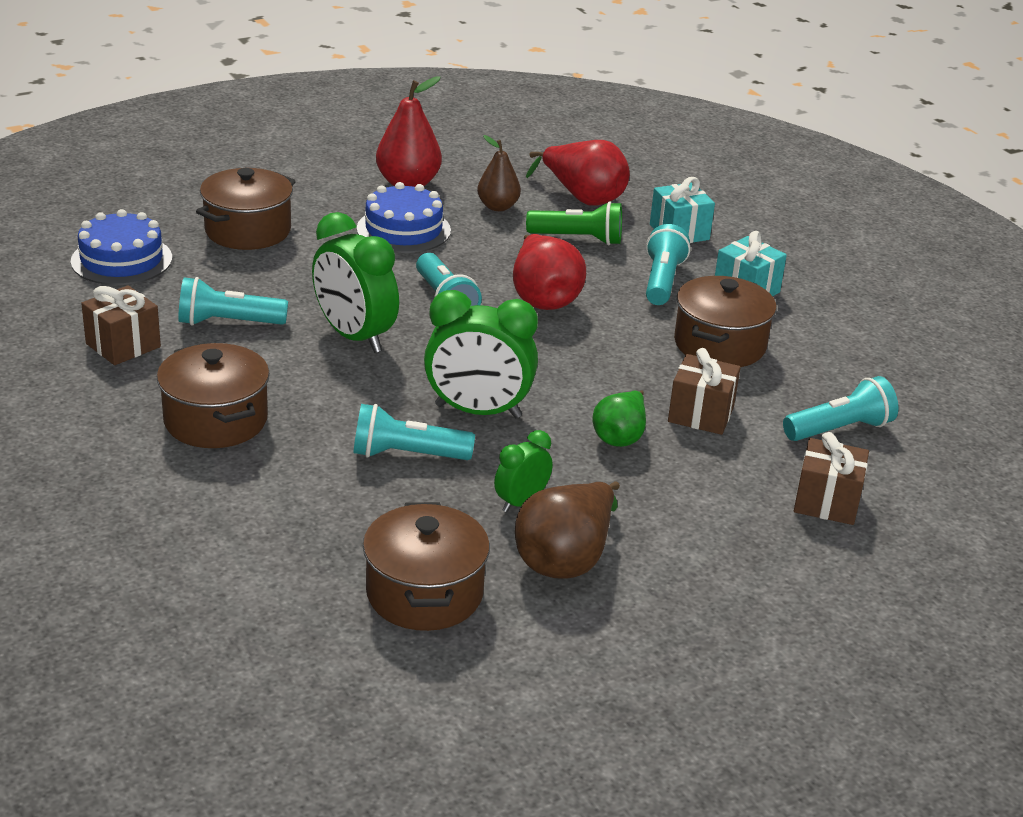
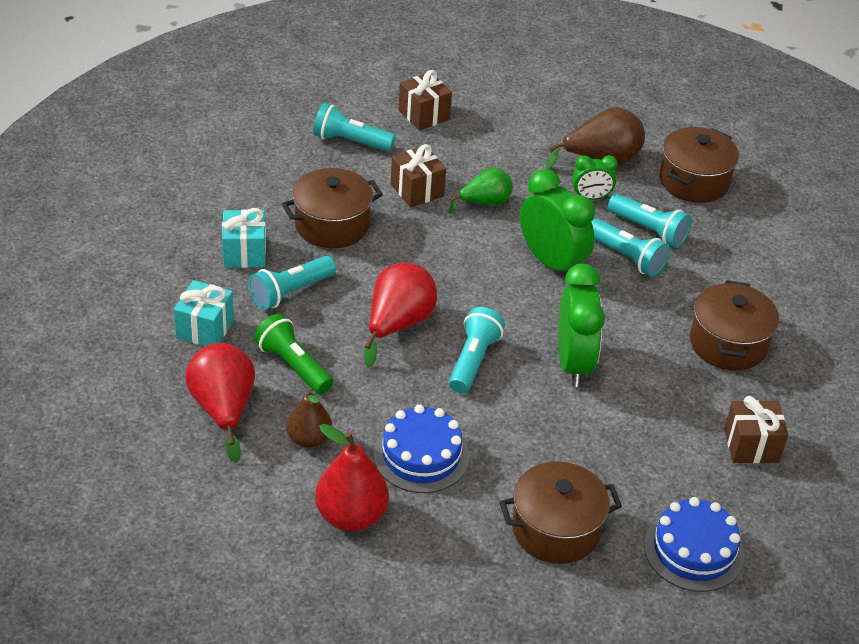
camera: 140 degrees left, 10 degrees up
turquoise flashlight [178,277,288,325] -> turquoise flashlight moved to [608,194,692,248]

